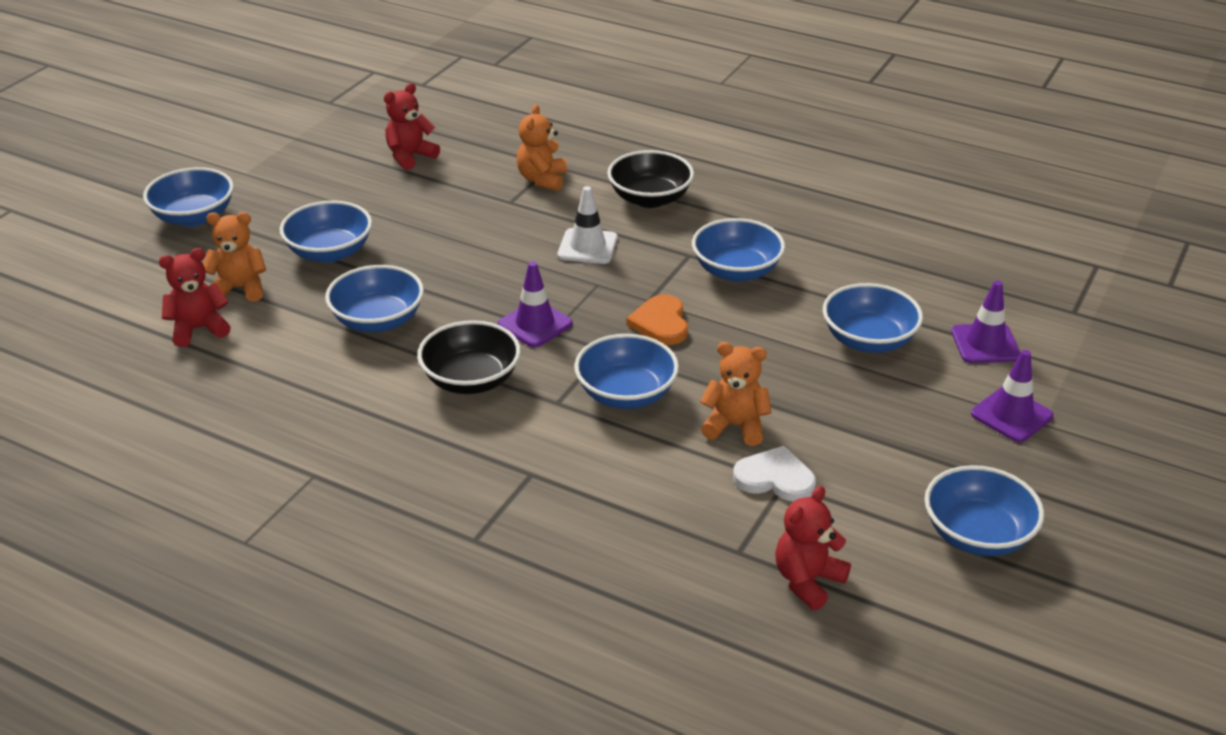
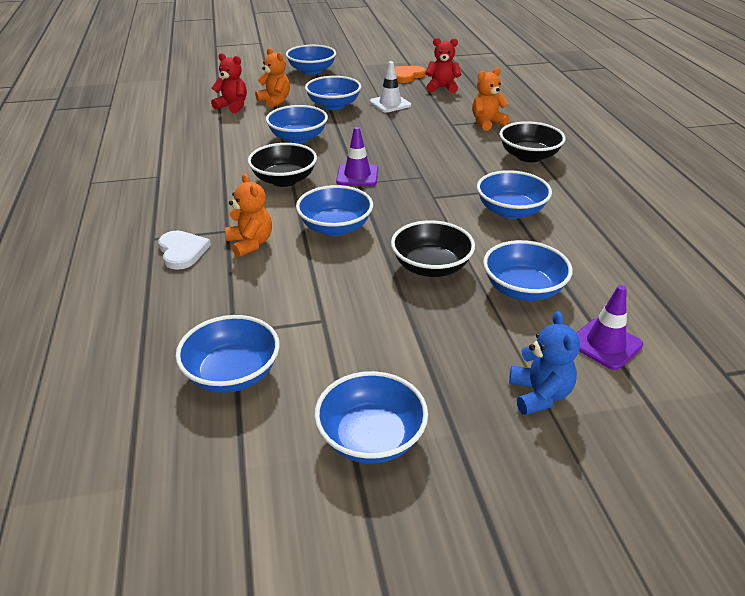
camera: 50 degrees right, 0 degrees up
white traffic cone [558,186,618,264] -> white traffic cone moved to [370,61,411,112]
orange heart [627,294,688,345] -> orange heart moved to [395,66,426,83]
orange teddy bear [700,342,772,446] -> orange teddy bear moved to [225,173,272,257]
white heart [733,446,816,501] -> white heart moved to [158,231,211,270]
red teddy bear [775,486,851,610] -> blue bowl [175,315,280,393]
purple traffic cone [971,350,1053,442] -> blue teddy bear [509,311,580,415]
none -> black bowl [391,220,475,277]

